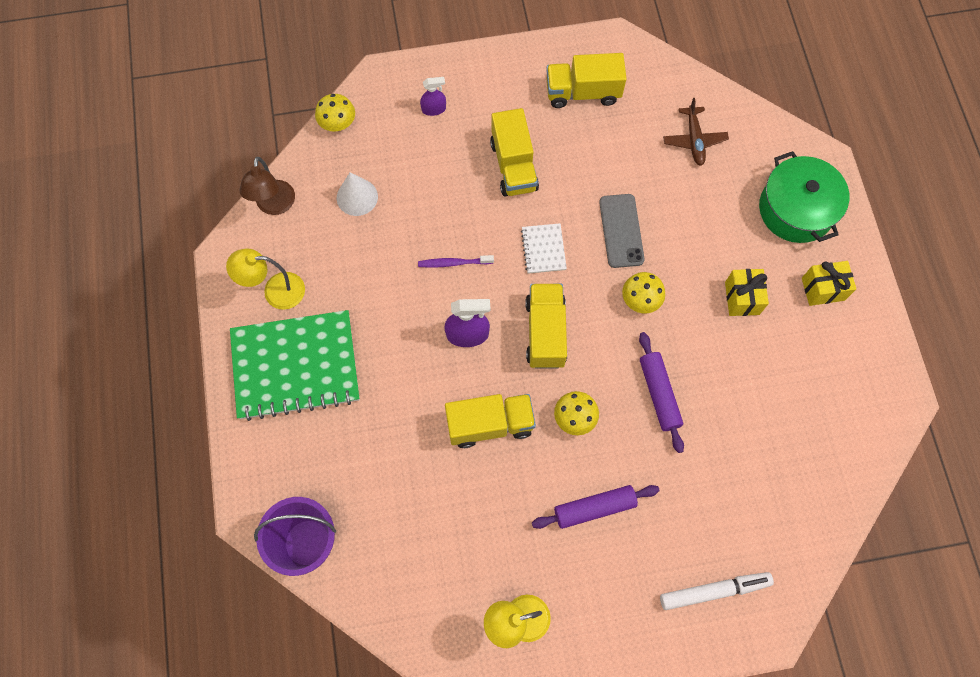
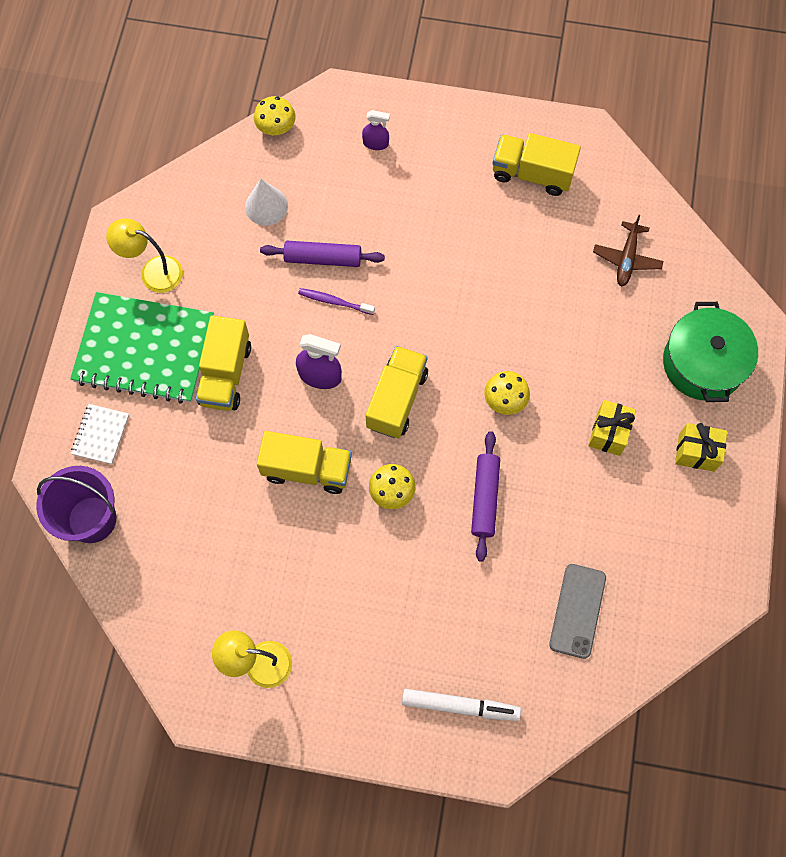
camera: 20 degrees right, 0 degrees up
brown lamp [239,157,295,215] -> none
yellow truck [490,108,539,196] -> yellow truck moved to [196,315,251,411]
white notebook [521,223,567,274] -> white notebook moved to [71,404,129,464]
purple rolling pin [532,485,660,529] -> purple rolling pin moved to [260,241,385,267]
grey phone [599,194,645,268] -> grey phone moved to [549,564,606,659]

